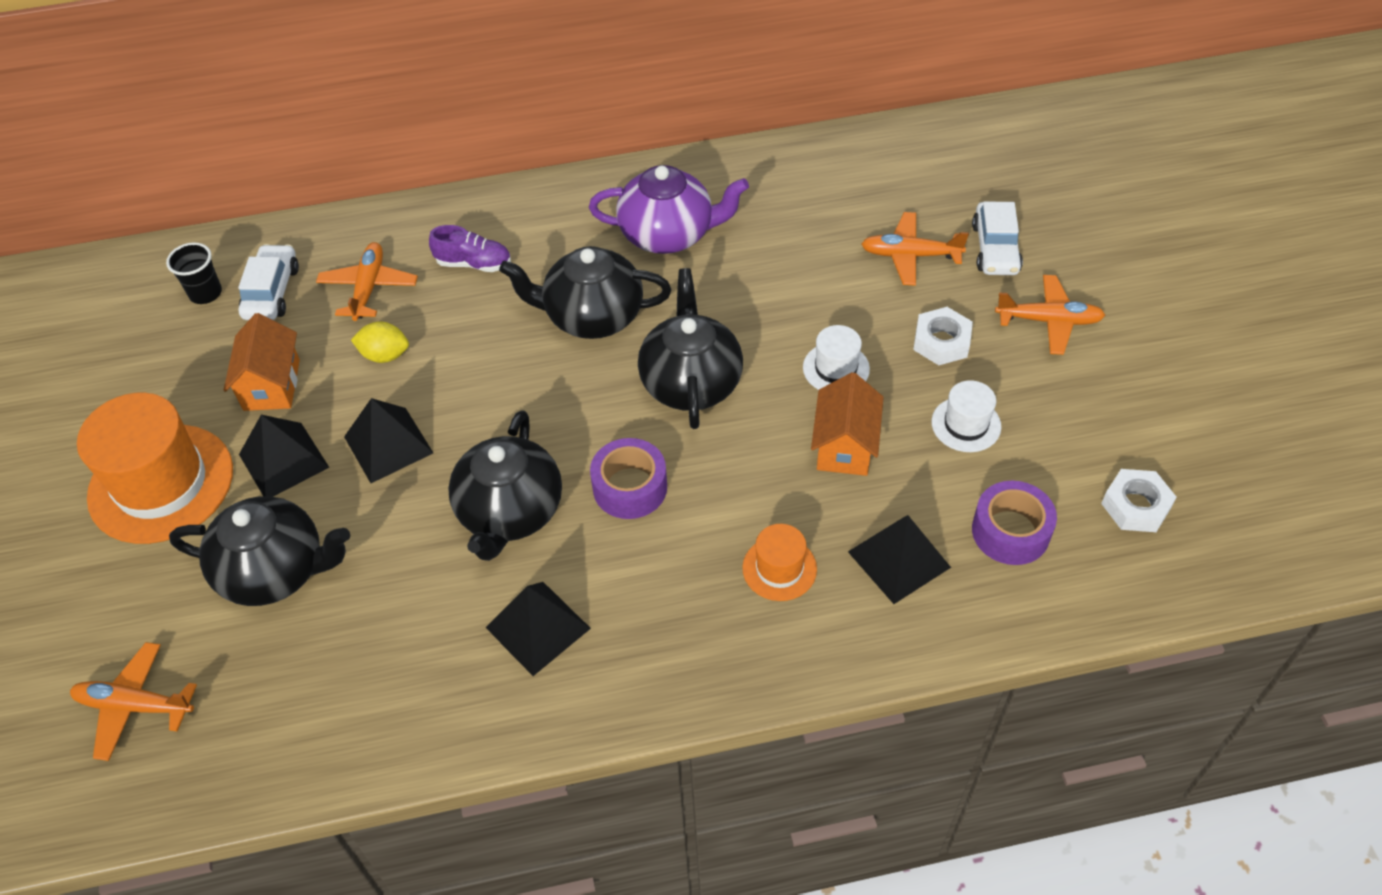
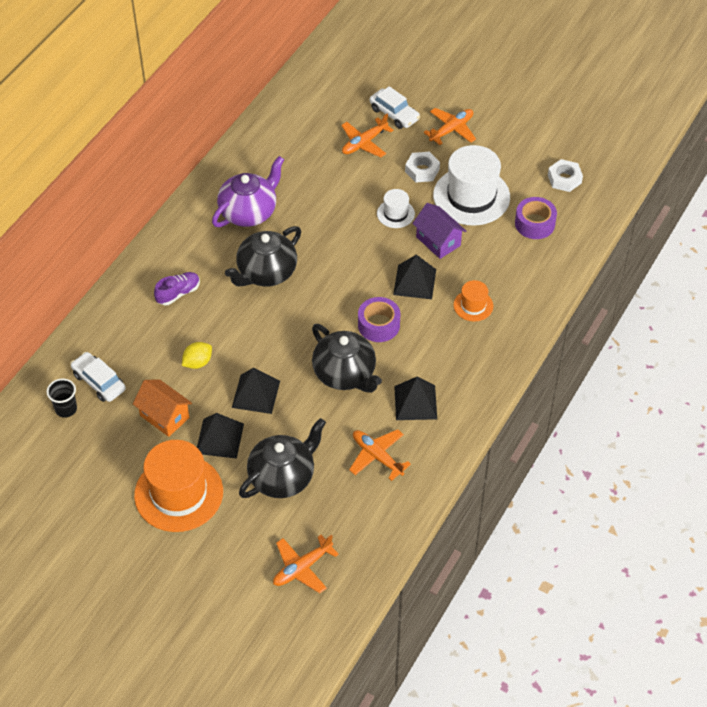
camera: 50 degrees left, 0 degrees up
orange plane [316,242,418,321] -> orange plane moved to [349,429,411,481]
black teapot [638,268,743,429] -> none
orange house [811,372,884,476] -> purple house [412,203,466,259]
black pyramid [848,515,951,604] -> black pyramid moved to [393,255,436,299]
white hat [932,380,1001,452] -> white hat [433,145,510,225], size x2.04

